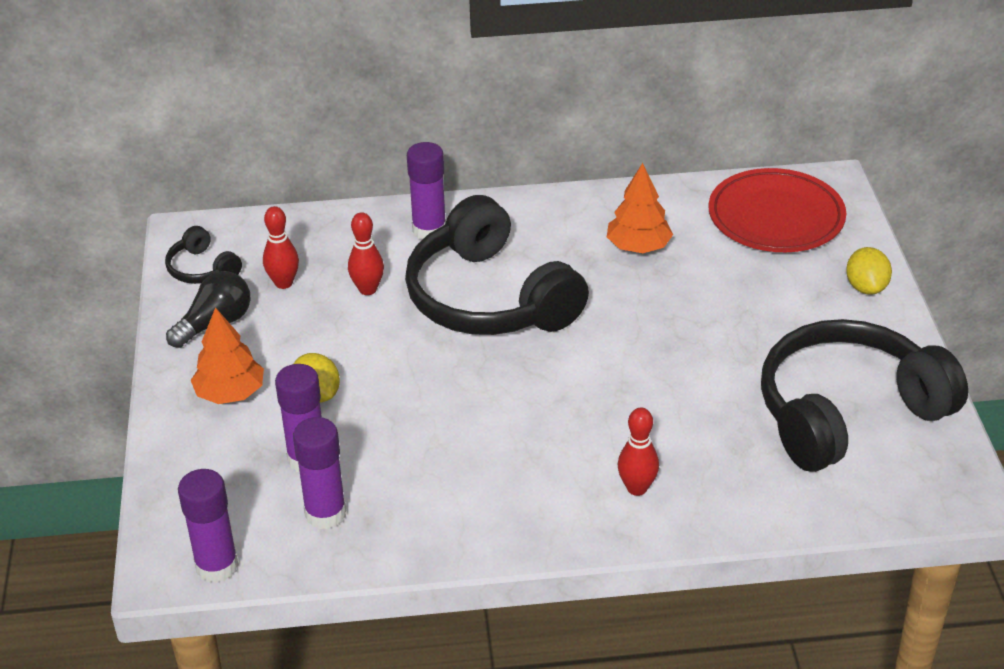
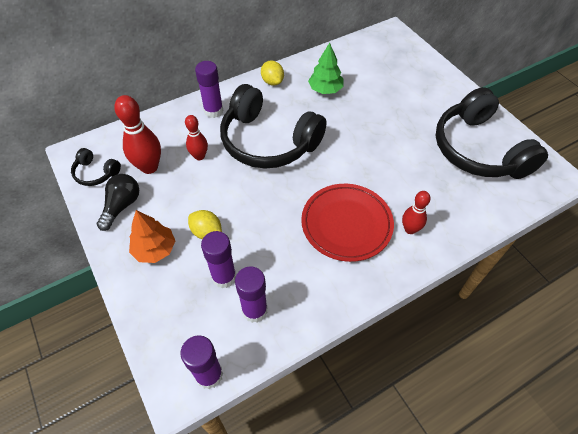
camera: 25 degrees left, 15 degrees up
red bowling pin [263,206,299,289] -> red bowling pin [114,95,161,174], size x1.64
orange tree [607,163,673,253] -> green tree [308,43,343,94]
red plate [708,168,846,252] -> red plate moved to [301,184,394,262]
black headphones [761,319,968,472] -> black headphones turned 60 degrees counterclockwise [435,87,548,179]
yellow lemon [846,247,892,295] -> yellow lemon moved to [261,60,284,86]

